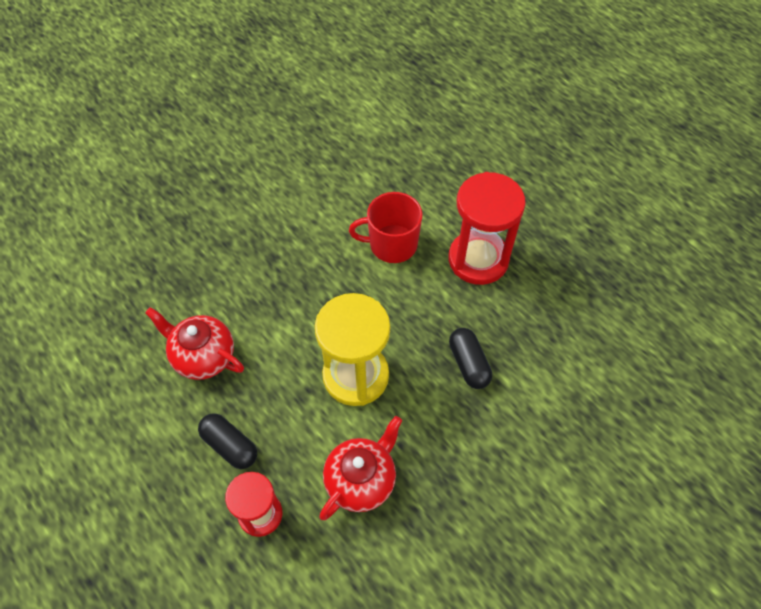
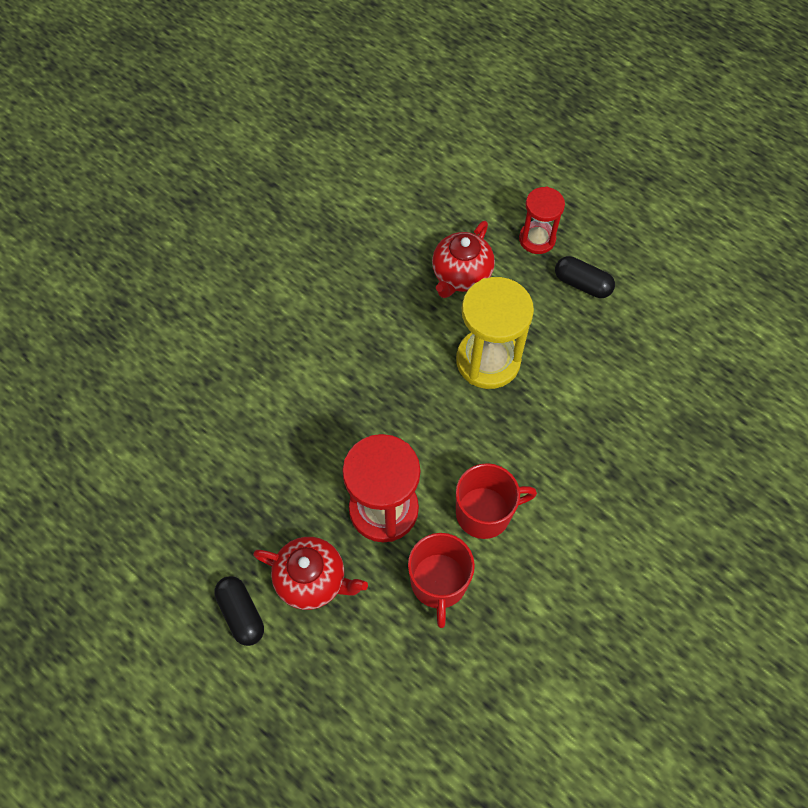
camera: 170 degrees right, 5 degrees up
red teapot [145,307,244,380] -> red teapot moved to [253,537,368,610]
black capsule [449,328,492,389] -> black capsule moved to [214,576,264,646]
none -> red mug [408,533,475,628]

